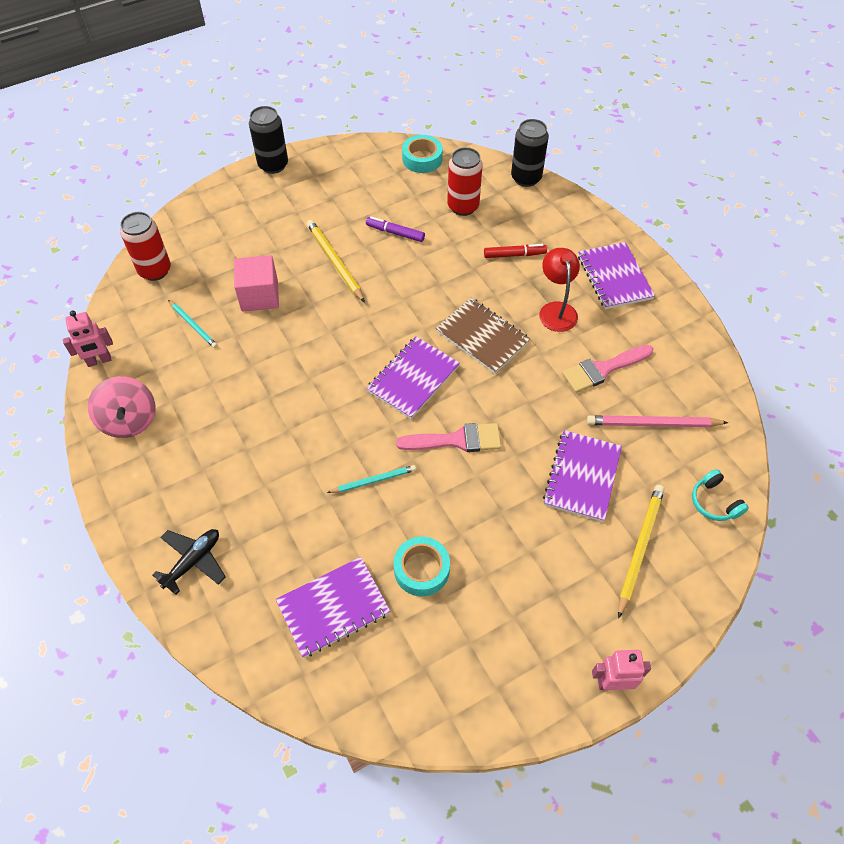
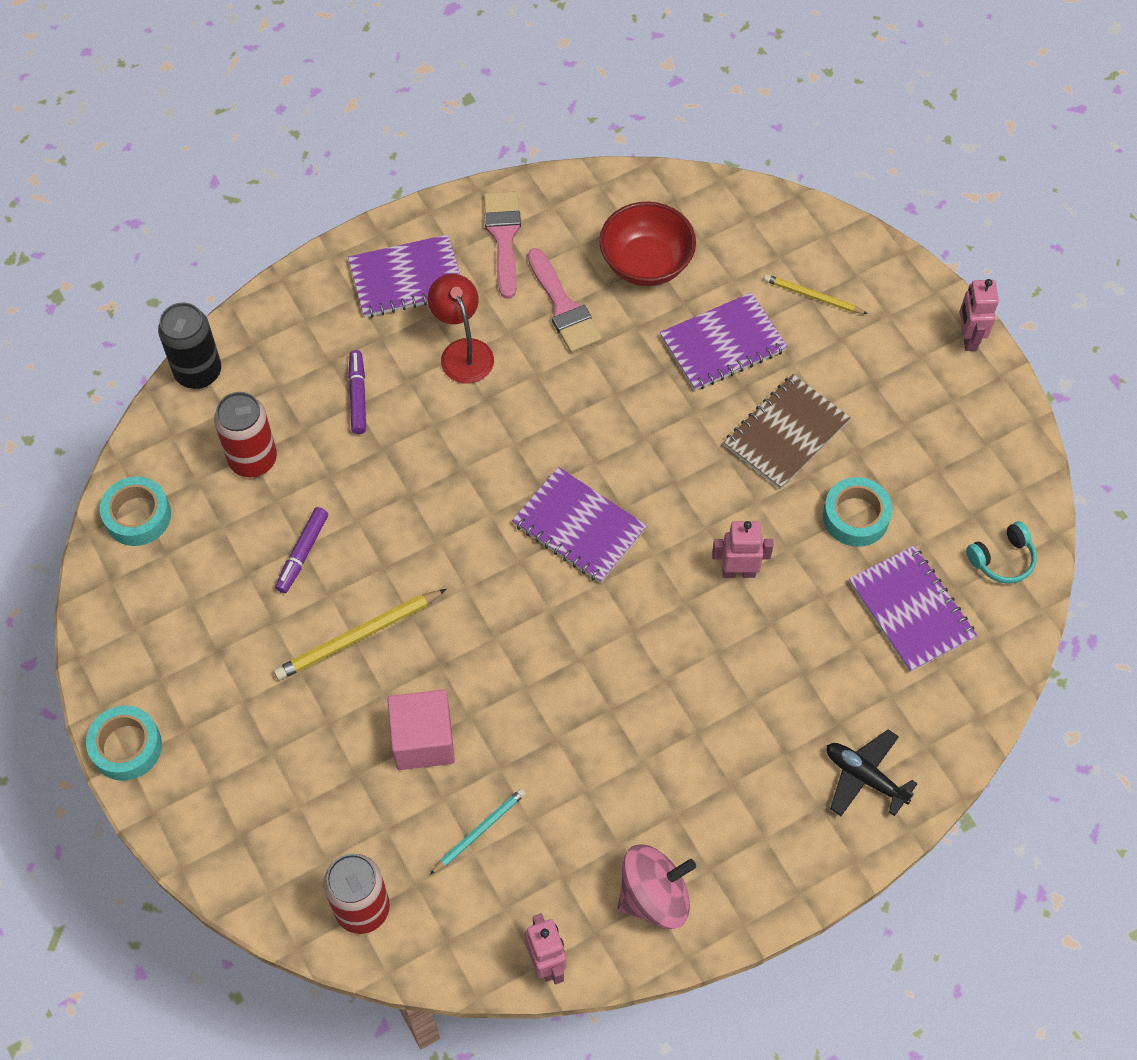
camera: 90 degrees left, 5 degrees up
black can [249,106,288,174] -> turquoise tape [86,706,162,781]
turquoise pencil [327,465,416,493] -> pink robot [712,521,774,578]
pink brush [396,423,501,452] -> pink brush moved to [484,191,521,299]
brown notebook [436,298,530,374] -> brown notebook moved to [724,374,851,490]
red marker [484,244,547,258] -> purple marker [348,350,366,434]
red lamp [539,248,580,332] -> red lamp turned 75 degrees clockwise [428,274,494,383]
purple notebook [543,430,622,522] -> purple notebook turned 45 degrees counterclockwise [660,292,788,391]
pink pencil [587,415,728,427] -> red bowl [599,202,696,286]
yellow pencil [618,485,665,619] -> yellow pencil [764,274,868,314], size x0.63
turquoise headphones [692,469,749,521] -> turquoise headphones moved to [966,521,1037,584]

